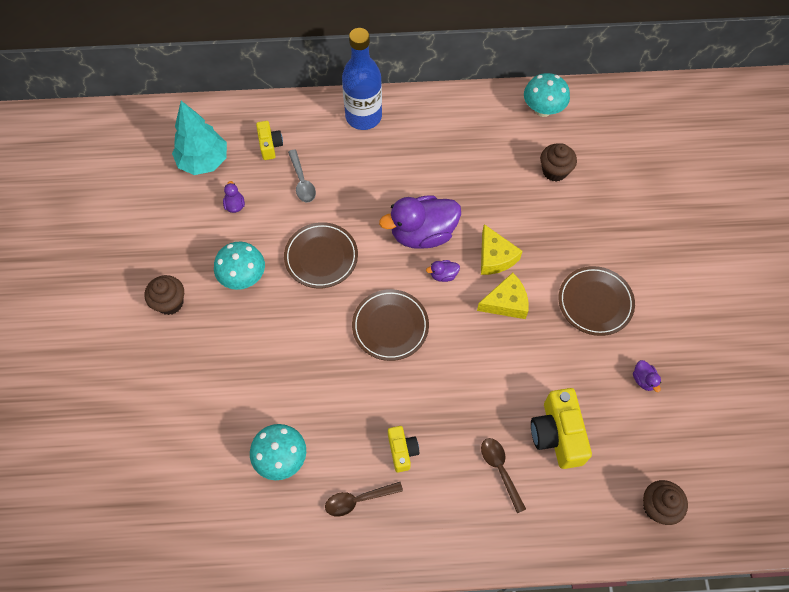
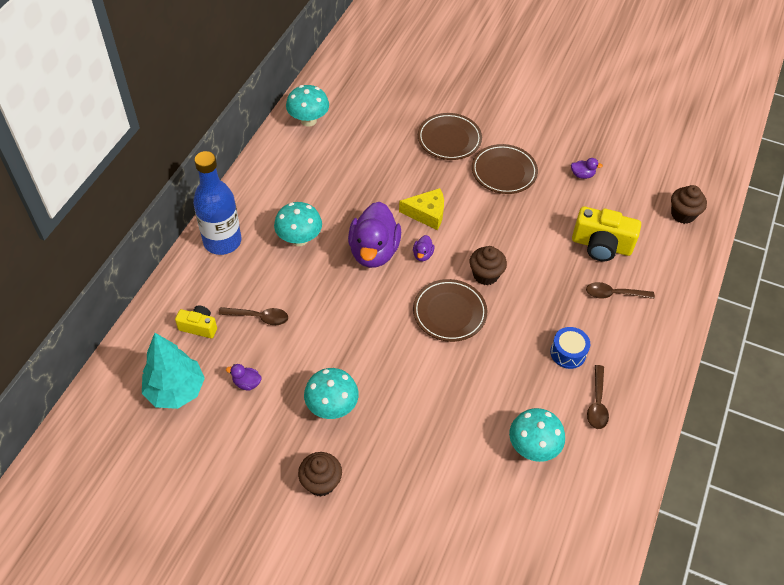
camera: 65 degrees left, 10 degrees down
brown plate [284,222,358,289] -> brown plate moved to [418,113,482,160]
grey spoon [288,150,316,203] -> brown spoon [218,307,288,325]
yellow camera [388,426,419,472] -> blue drum [550,327,591,369]
yellow cheese [477,273,529,319] -> none
brown cupcake [540,143,577,182] -> brown cupcake moved to [470,246,507,285]
none -> turquoise mushroom [274,202,322,246]

